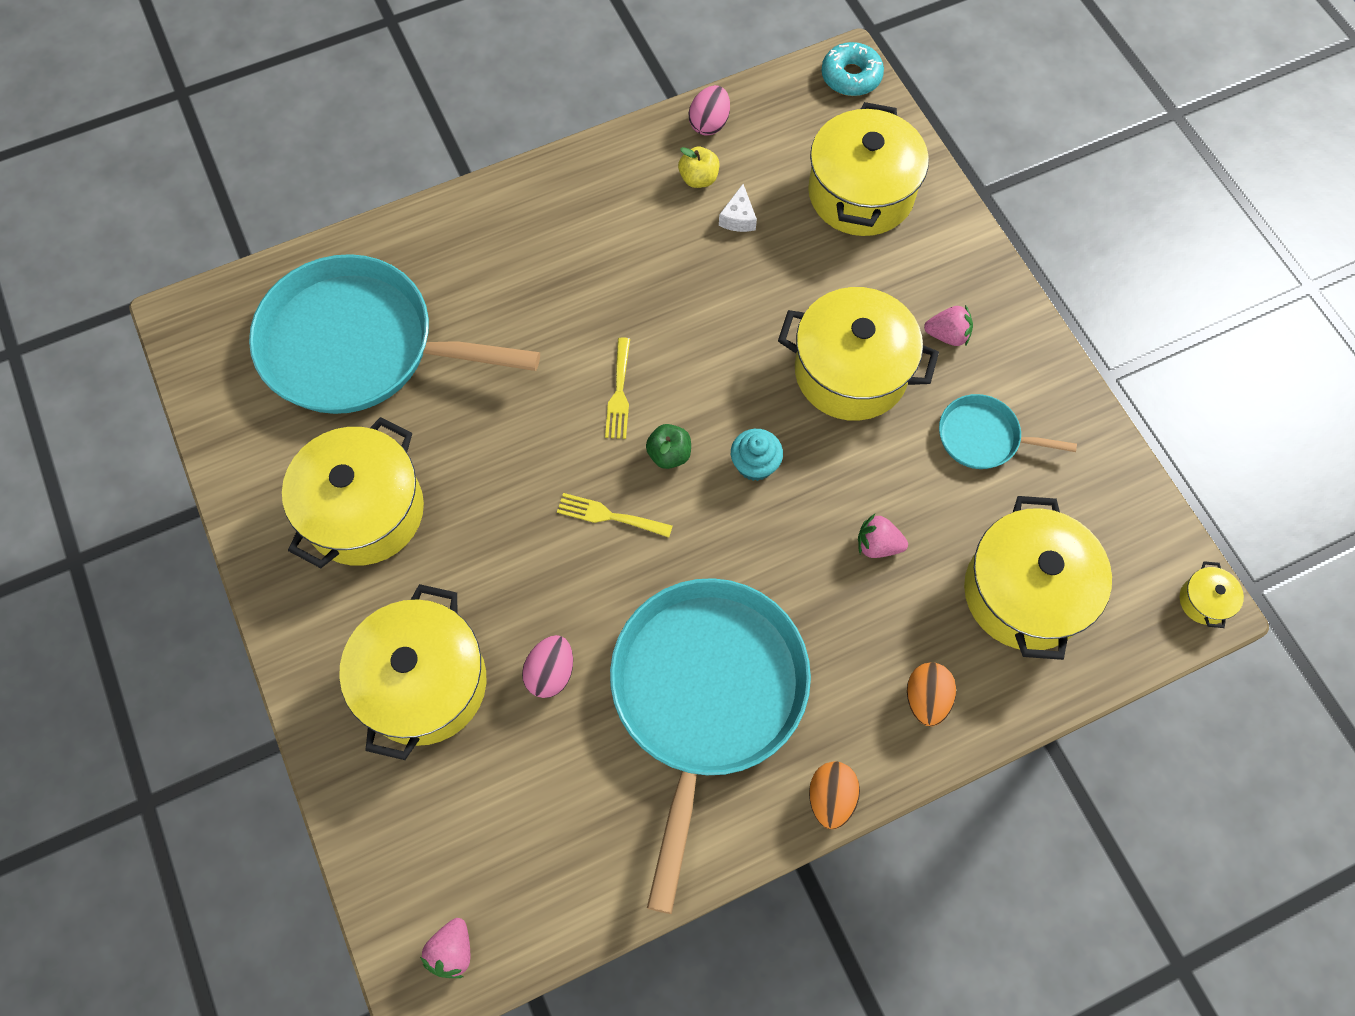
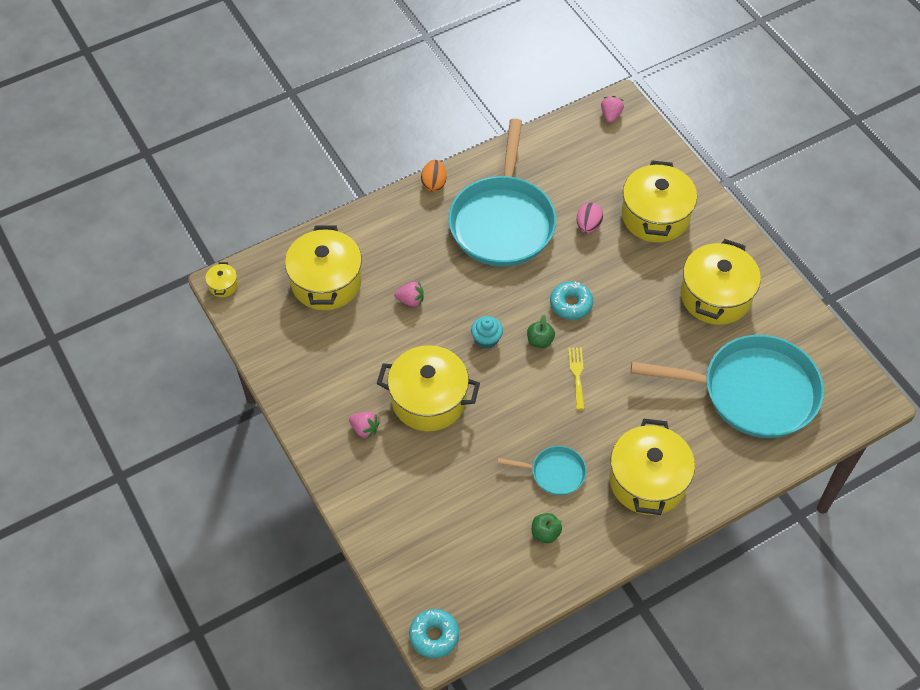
camera: 175 degrees right, 10 degrees down
yellow fork [557,493,673,538] -> turquoise donut [550,281,593,320]
yellow apple [678,146,719,188] -> green apple [532,513,562,543]
pink egg [689,85,730,136] -> none
white cheese [719,184,757,232] -> none
yellow pot [808,102,929,236] -> yellow pot moved to [610,419,695,515]
orange egg [907,662,956,726] -> none
pink strawberry [924,305,973,347] -> pink strawberry turned 150 degrees counterclockwise [349,412,380,440]
turquoise pan [939,394,1077,469] -> turquoise pan moved to [497,446,586,495]

